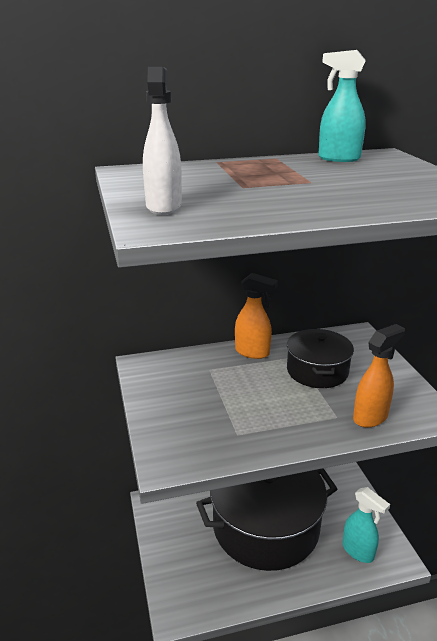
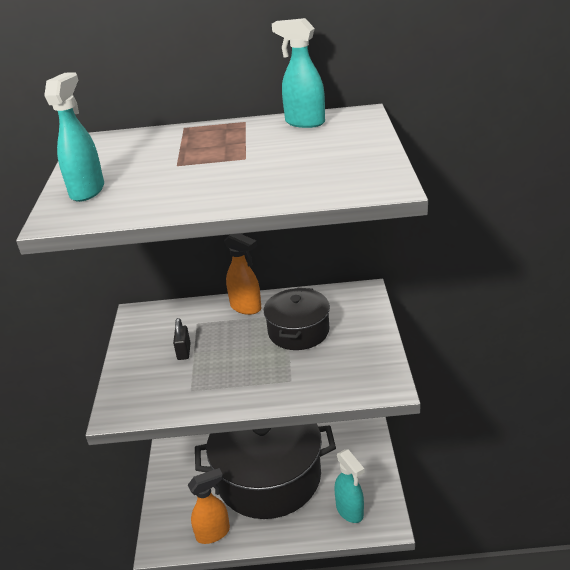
camera: 15 degrees right, 5 degrees up
white spray bottle [143,67,182,215] -> turquoise spray bottle [44,72,104,202]
orange spray bottle [353,324,405,428] -> orange spray bottle moved to [188,468,230,544]
none -> black padlock [173,318,191,360]

